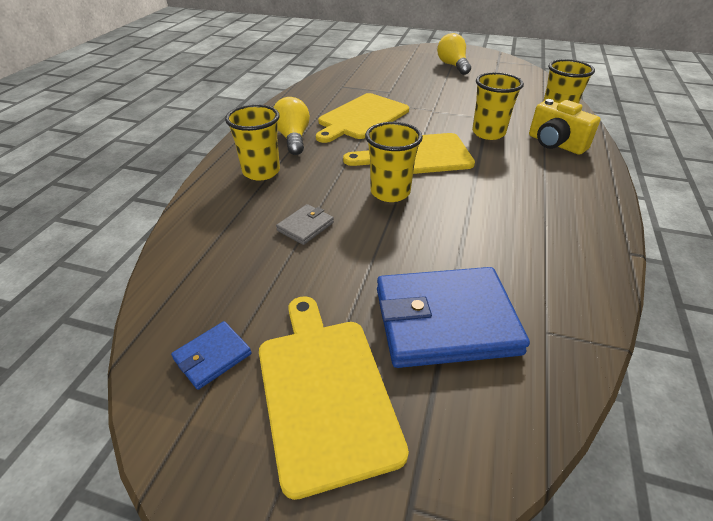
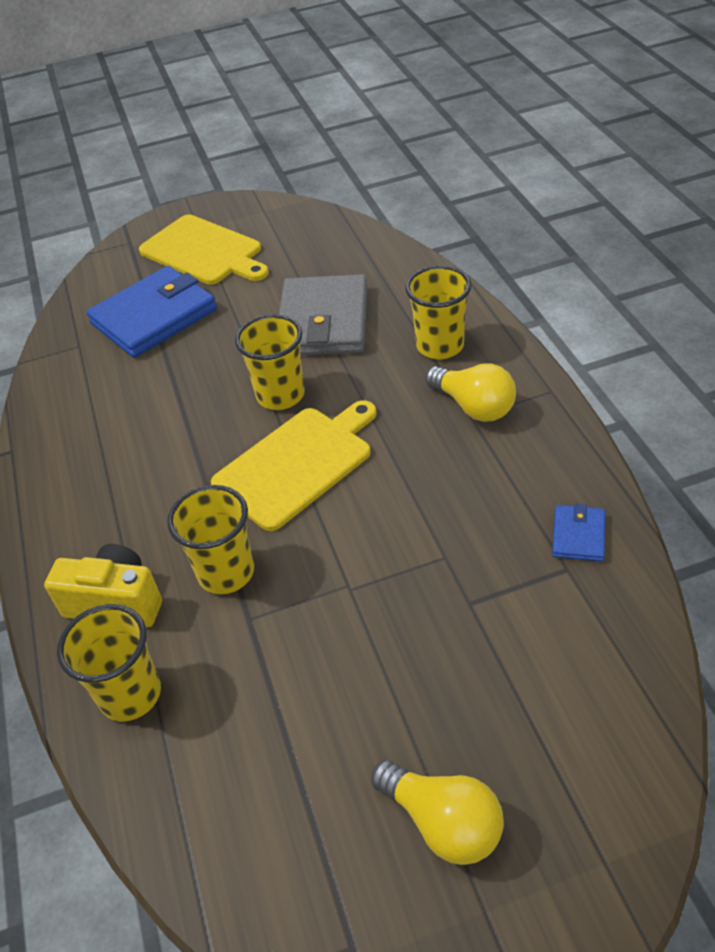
camera: 150 degrees right, 5 degrees up
blue wallet [171,321,252,390] -> blue wallet moved to [552,503,605,562]
grey wallet [276,204,334,245] -> grey wallet [279,274,368,355], size x2.22
yellow cutting board [316,93,409,143] -> none

